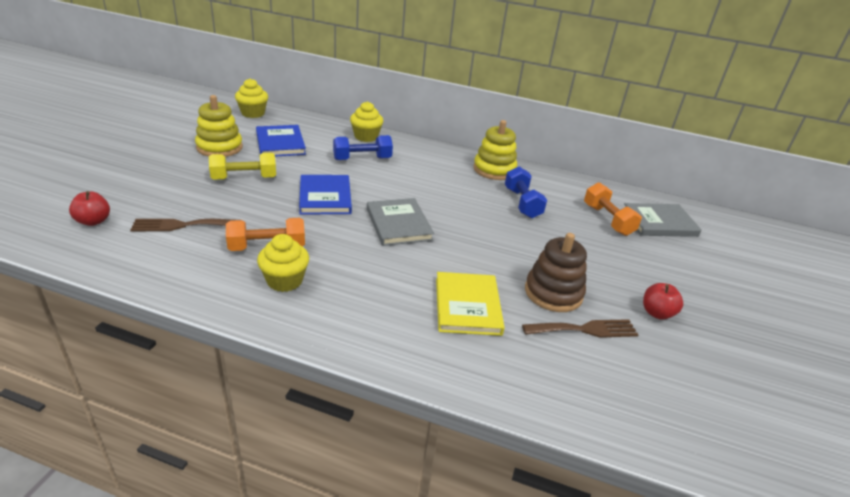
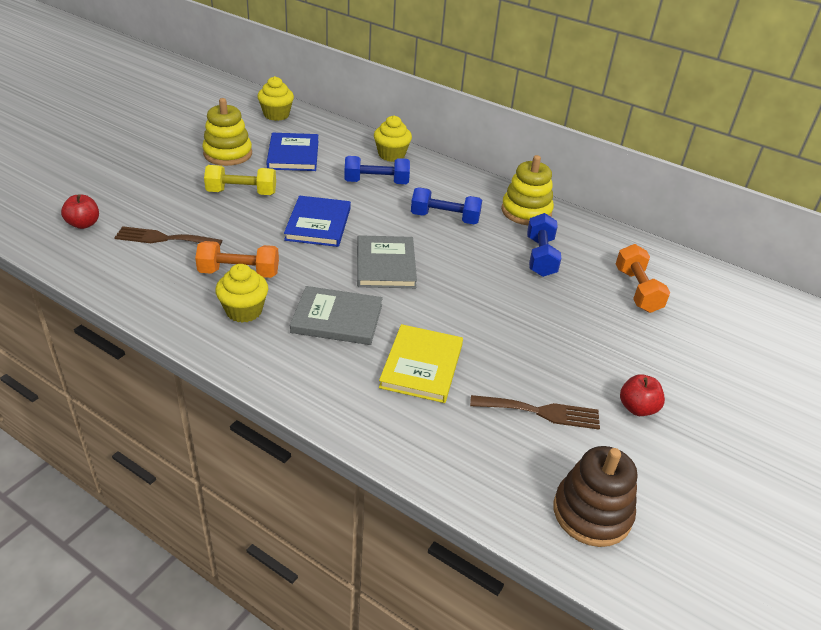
camera: 15 degrees right, 5 degrees up
brown stacking toy [525,233,587,312] -> brown stacking toy moved to [553,446,637,547]
grey book [624,203,702,237] -> grey book moved to [290,286,383,345]
none -> blue dumbbell [411,187,482,225]

